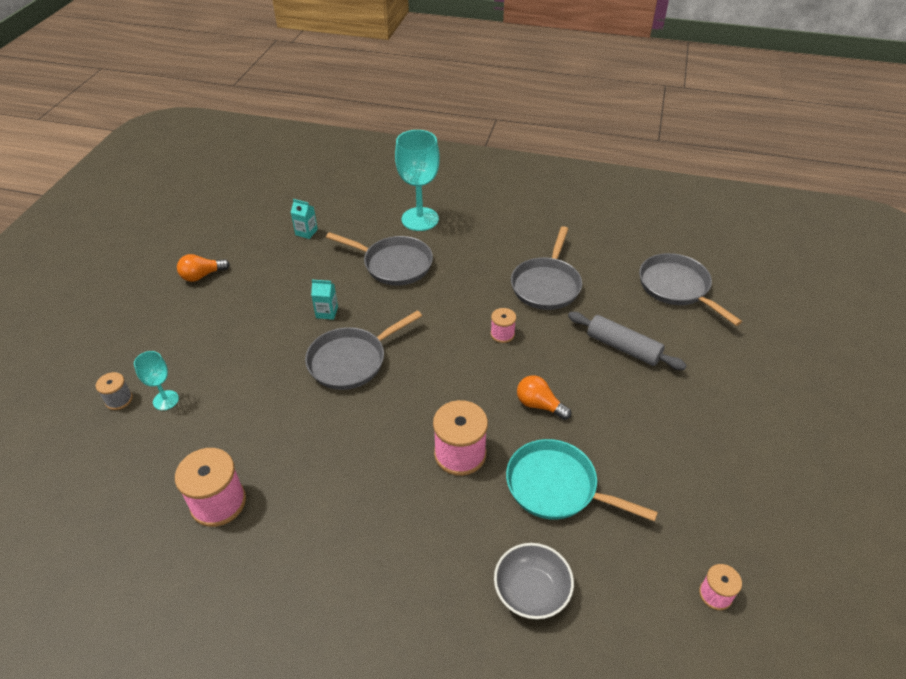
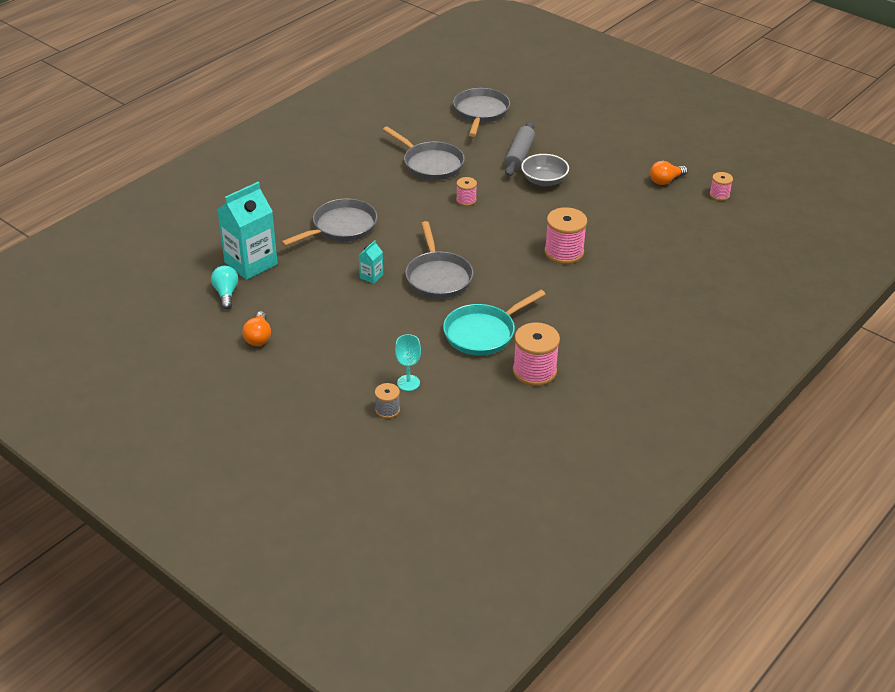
camera: 65 degrees left, 5 degrees down
turquoise carton [291,199,318,239] -> turquoise carton [217,182,278,280], size x2.26
turquoise goblet [395,130,440,231] -> none
grey bowl [494,543,574,619] -> grey bowl moved to [521,154,569,186]
turquoise pan [506,439,658,521] -> turquoise pan moved to [443,290,546,356]
orange light bulb [517,375,571,420] -> orange light bulb moved to [650,161,688,185]
grey rolling pin [568,312,687,370] -> grey rolling pin turned 45 degrees counterclockwise [505,121,535,177]
grey pan [639,253,742,326] -> grey pan turned 105 degrees clockwise [453,88,510,137]
none -> turquoise light bulb [211,266,238,309]

